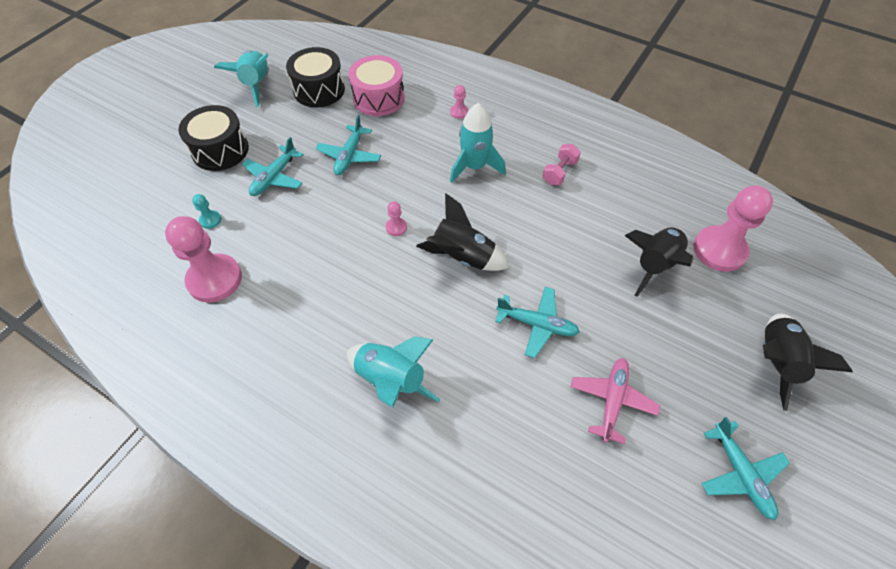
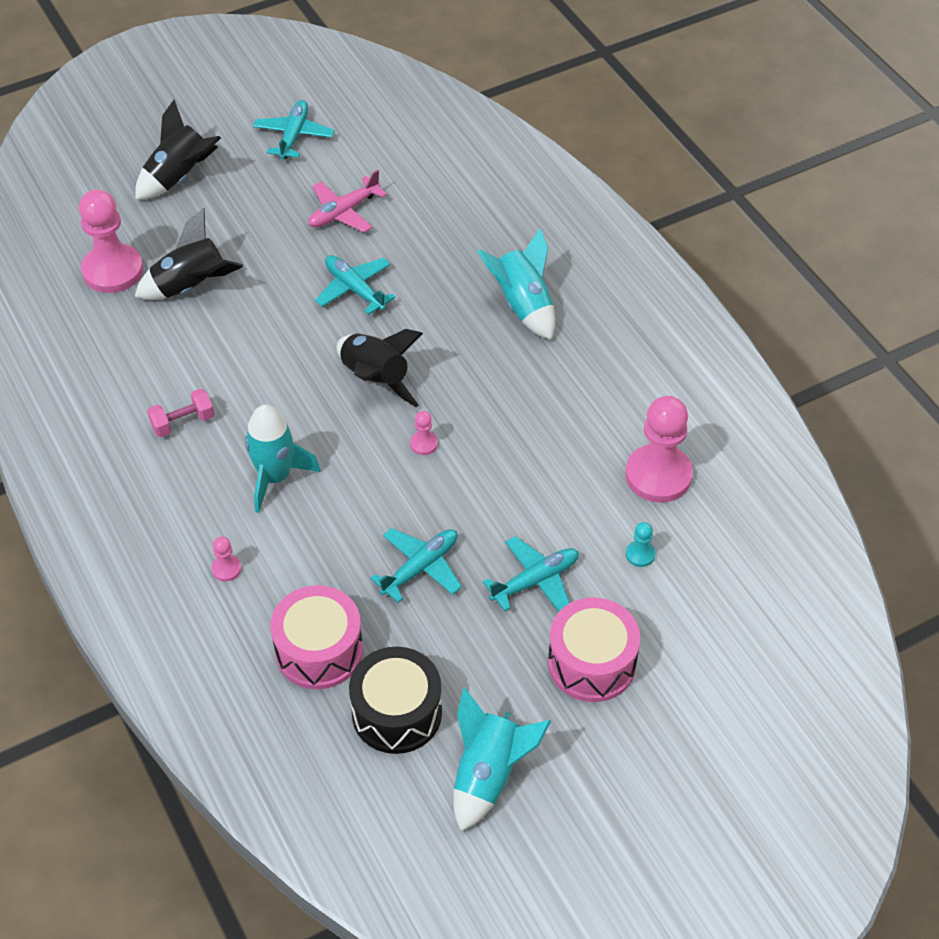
camera: 150 degrees left, 5 degrees down
black drum [178,105,249,171] -> pink drum [548,598,640,702]

